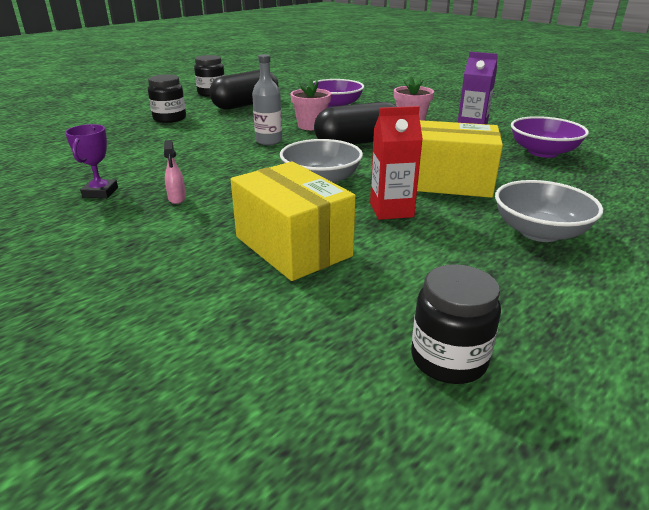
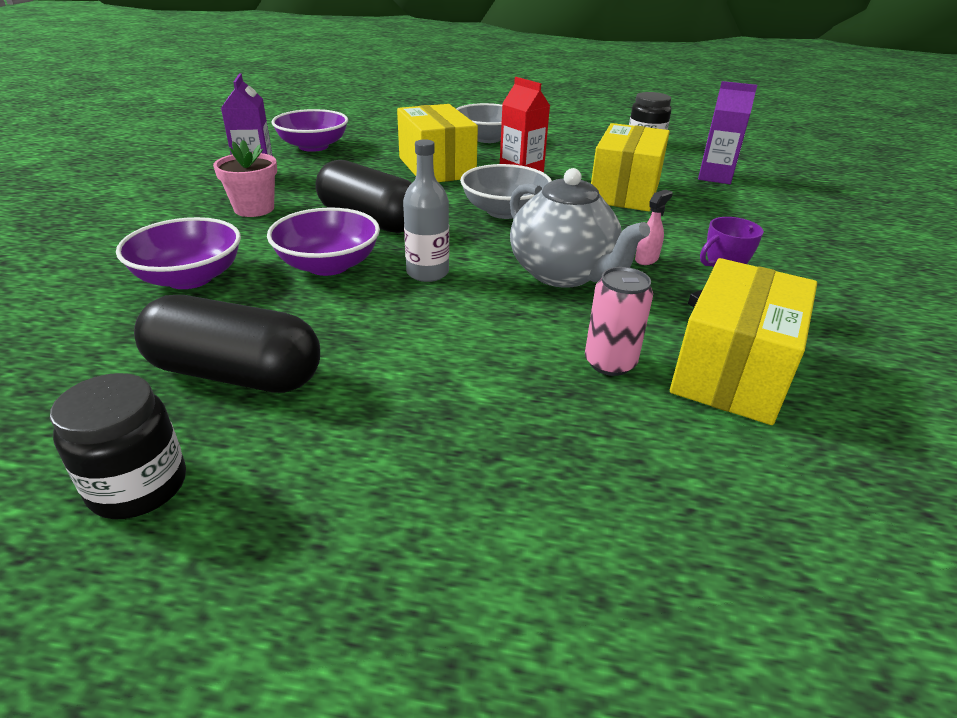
camera: 125 degrees left, 5 degrees up
black jar [148,74,186,123] -> none
pink flower pot [290,78,331,130] -> purple bowl [267,208,380,276]
none -> grey teapot [510,168,650,288]
none -> pink can [585,267,653,376]
none -> yellow box [670,258,817,425]
none -> purple carton [698,81,757,184]

